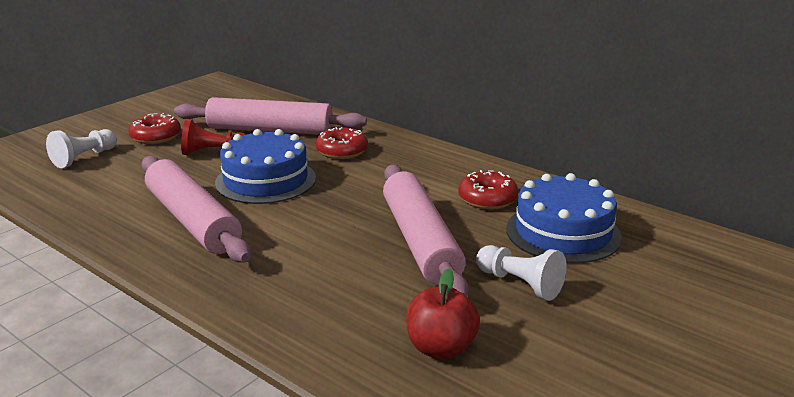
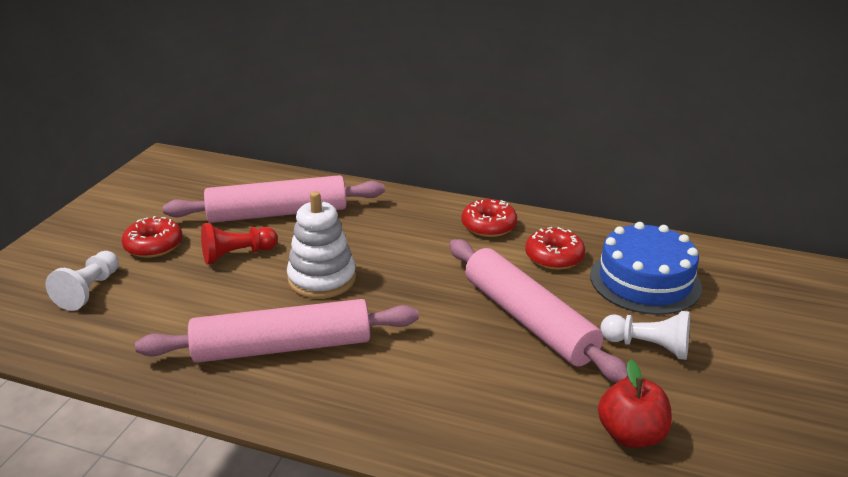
camera: 20 degrees left, 5 degrees up
pink rolling pin [141,156,251,263] -> pink rolling pin turned 45 degrees counterclockwise [135,299,419,363]
blue cake [215,129,316,204] -> white stacking toy [287,191,356,299]
red donut [315,127,368,159] -> red donut moved to [461,199,517,237]

